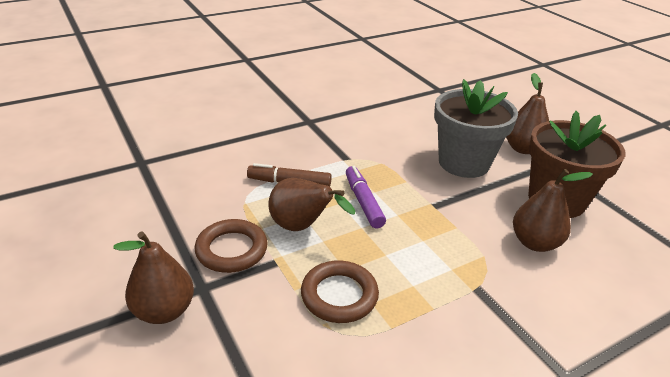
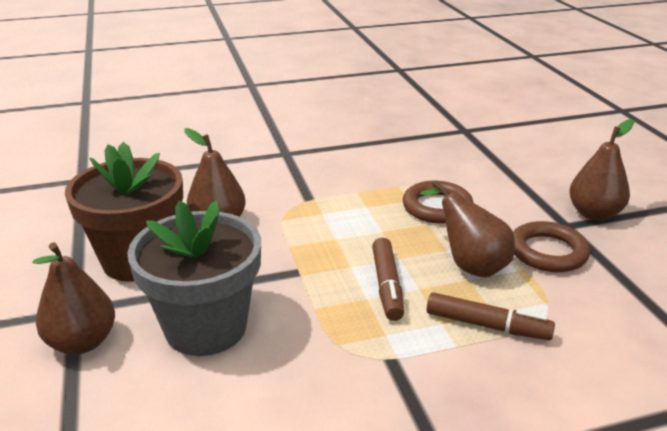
camera: 165 degrees left, 5 degrees down
purple marker [346,166,386,228] -> brown marker [372,238,404,321]

